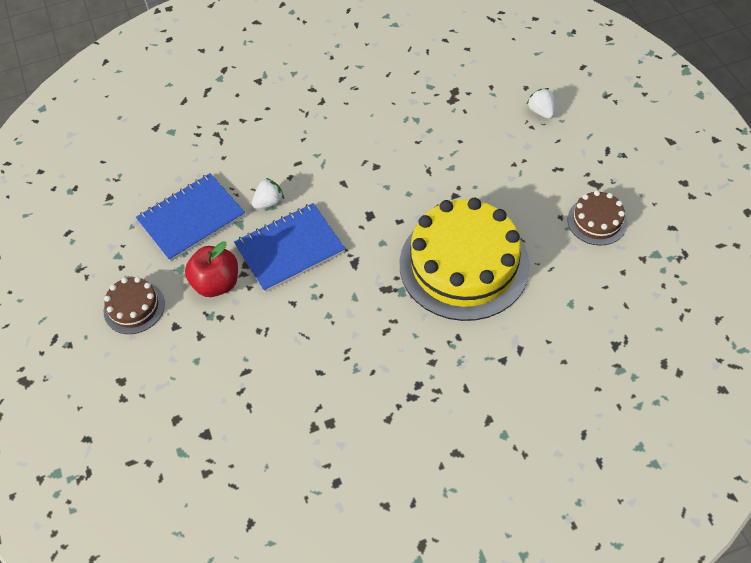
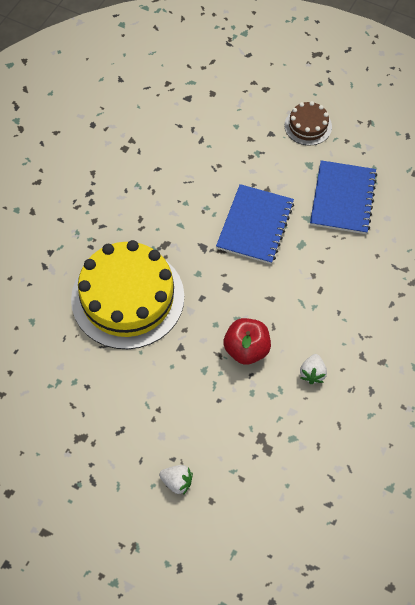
camera: 135 degrees right, 5 degrees up
red apple [185,241,238,297] -> red apple moved to [223,318,271,365]
white strawberry [252,178,284,209] -> white strawberry moved to [300,354,327,384]
brown cake [568,190,627,245] -> none

